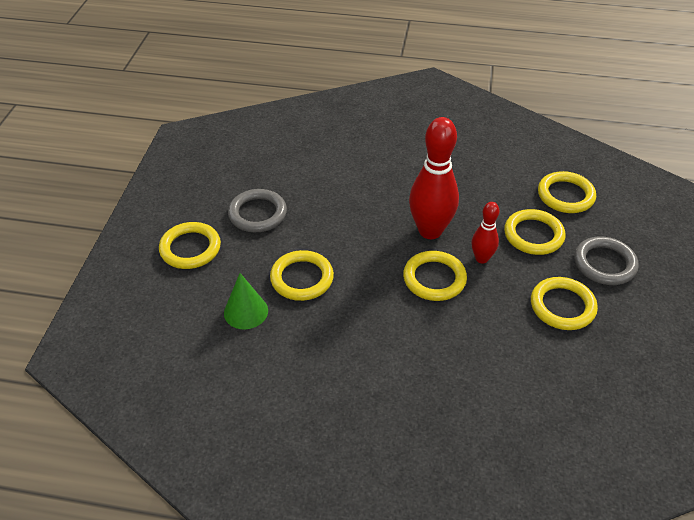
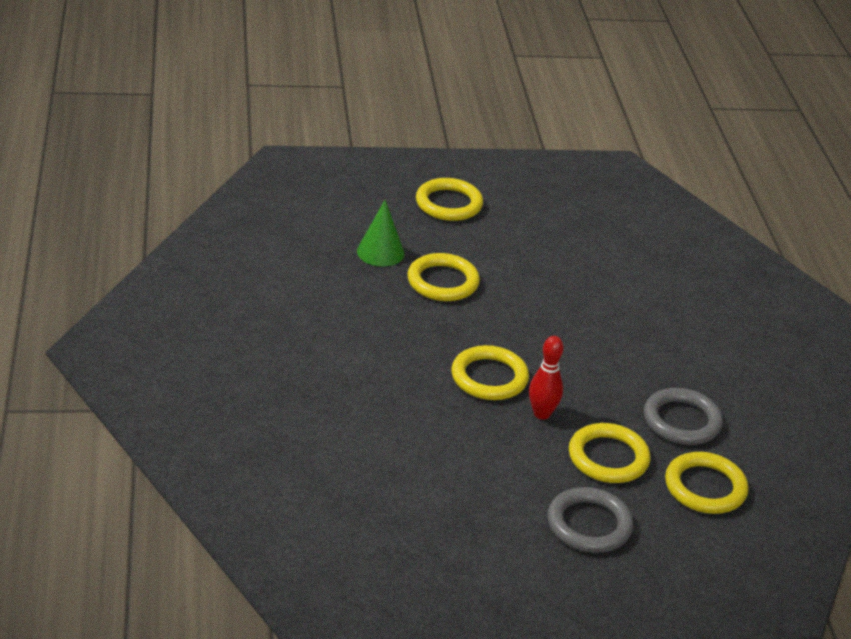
camera: 70 degrees right, 10 degrees down
grey ring [228,189,287,232] -> grey ring moved to [644,388,723,445]
red bowling pin [409,117,459,239] -> none
yellow ring [531,277,598,330] -> none

